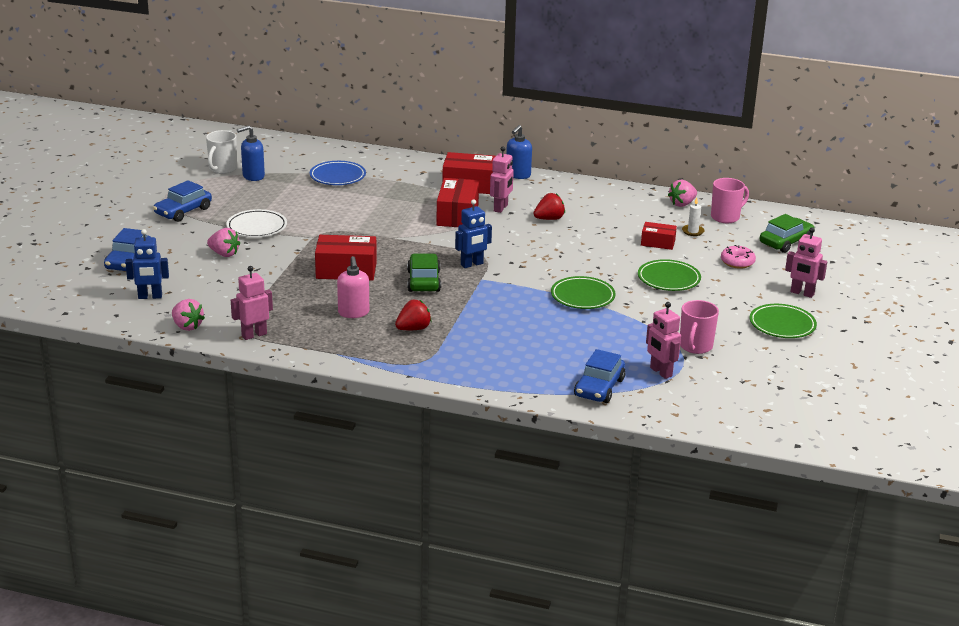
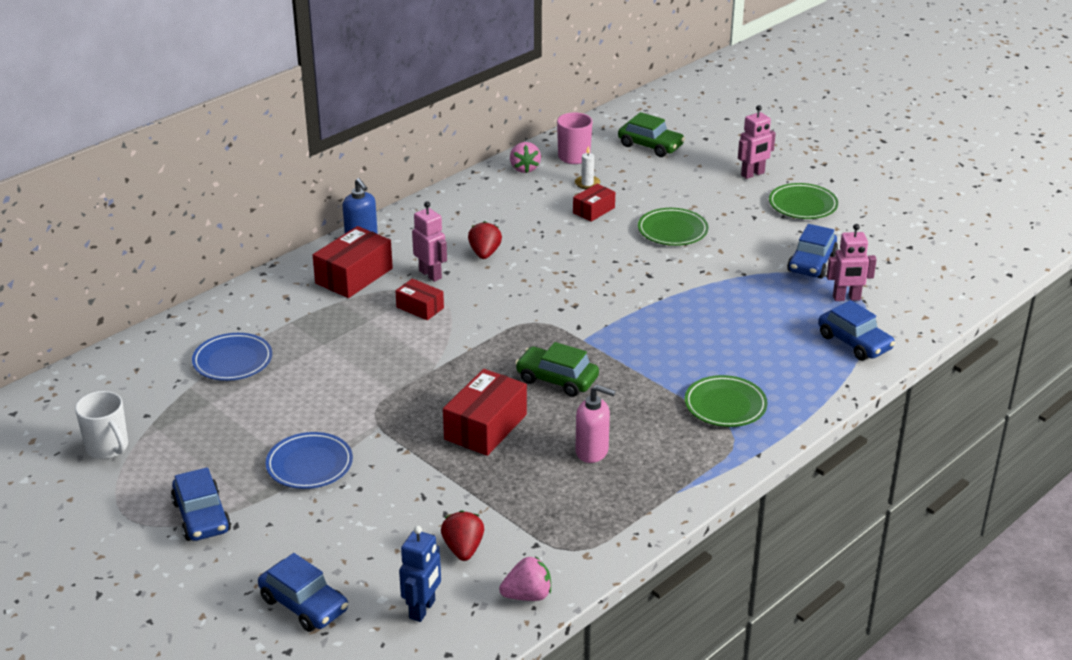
camera: 60 degrees left, 5 degrees up
pink strawberry [207,228,240,257] -> none
white plate [226,209,287,238] -> blue plate [266,432,353,489]
pink robot [231,266,273,340] -> none
blue soap dispenser [237,125,265,181] -> none
red strawberry [395,300,431,330] -> red strawberry moved to [441,510,484,561]
red box [436,178,479,227] -> red box [395,278,444,320], size x0.58
blue robot [455,199,492,268] -> none
green plate [551,276,616,309] -> green plate moved to [685,375,768,427]
pink mug [680,300,719,354] -> blue car [787,224,838,278]
pink donut [721,245,756,269] -> none
green car [760,214,815,253] -> green car turned 135 degrees clockwise [618,112,685,157]

